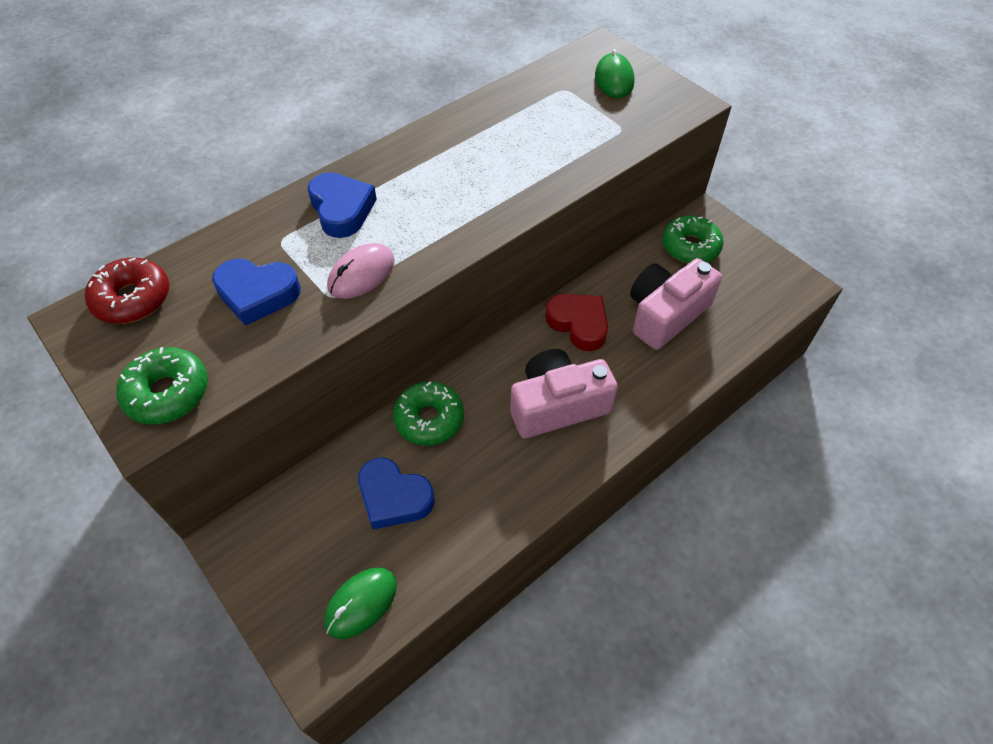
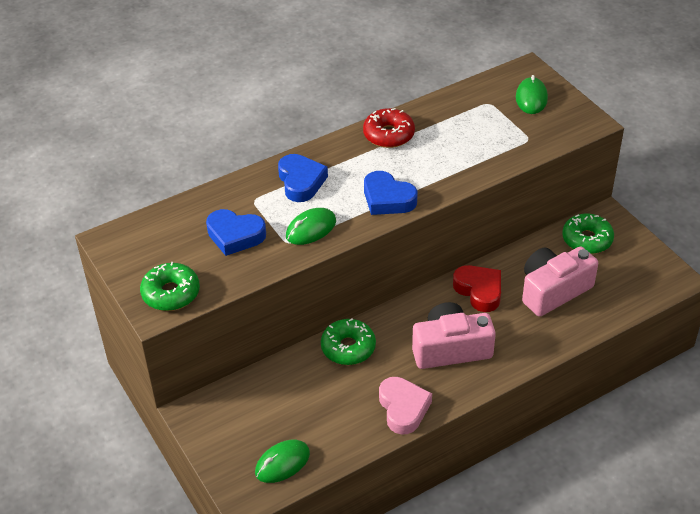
camera: 10 degrees right, 10 degrees down
red donut [85,258,169,324] -> red donut moved to [363,108,415,148]
pink mouse [327,243,395,299] -> green mouse [286,208,336,245]
blue heart [358,457,435,530] -> blue heart moved to [364,171,418,215]
none -> pink heart [379,377,432,435]

